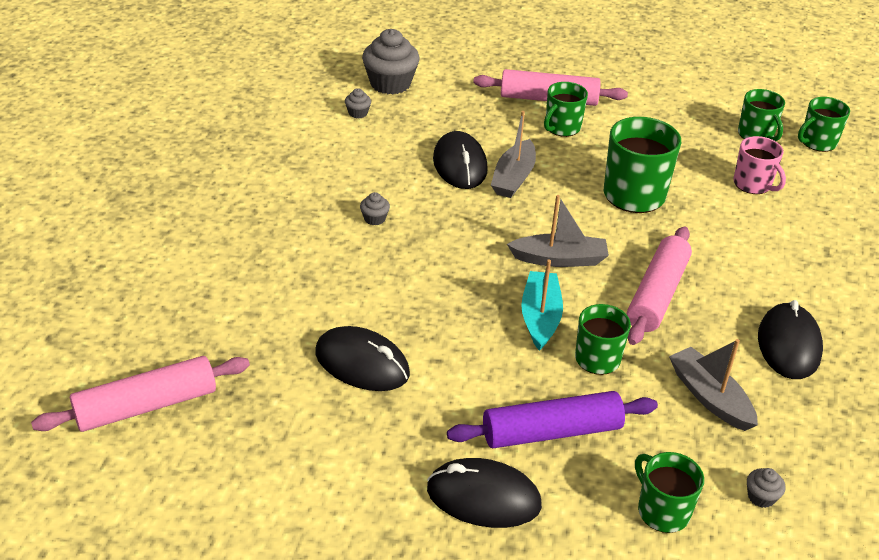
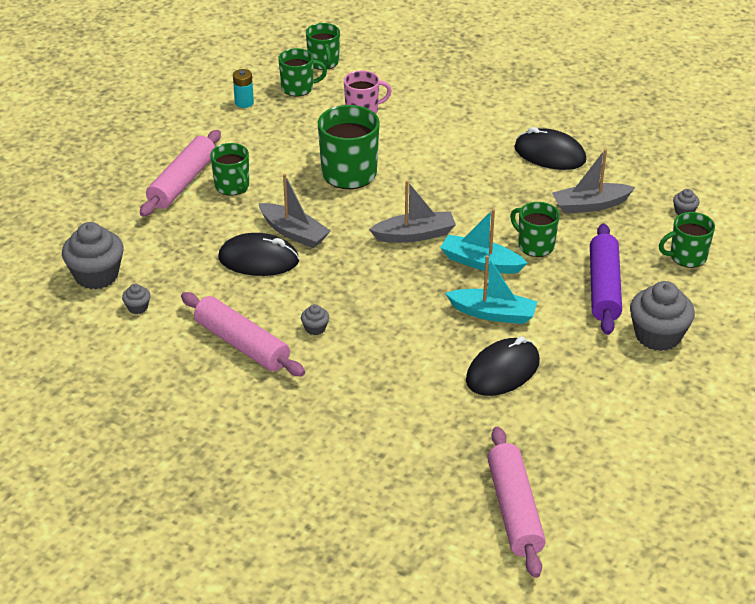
camera: 70 degrees left, 0 degrees up
black mouse [427,458,542,528] -> grey cupcake [630,281,695,351]
grey boat [507,195,609,267] -> grey boat turned 60 degrees clockwise [369,181,456,243]
pink rolling pin [627,226,692,345] -> pink rolling pin moved to [181,292,305,376]
none -> turquoise battery [233,69,254,108]
none -> turquoise boat [445,255,538,324]

